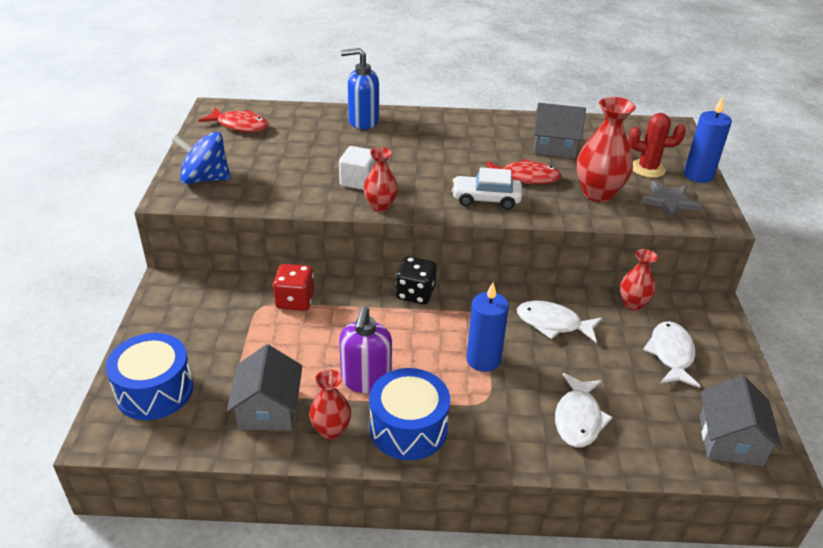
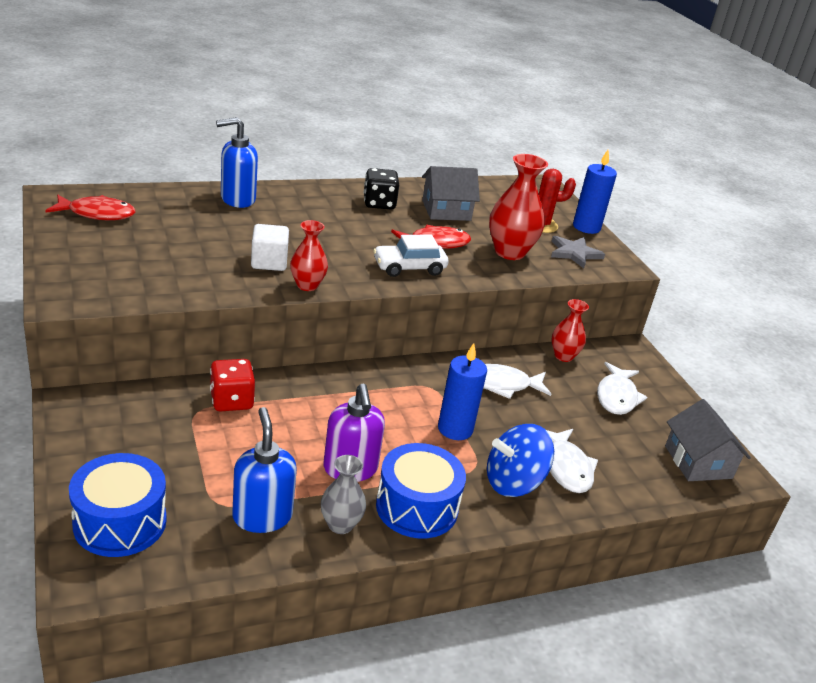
camera: 25 degrees left, 5 degrees down
blue spinning top [171,132,231,184] -> blue spinning top moved to [487,424,554,497]
grey house [227,344,302,430] -> blue soap dispenser [232,407,297,533]
red vase [309,370,351,440] -> grey vase [321,455,366,534]
black dice [396,256,437,304] -> black dice moved to [364,168,399,209]
white fish [643,321,701,388] -> white fish turned 150 degrees counterclockwise [597,362,647,415]

